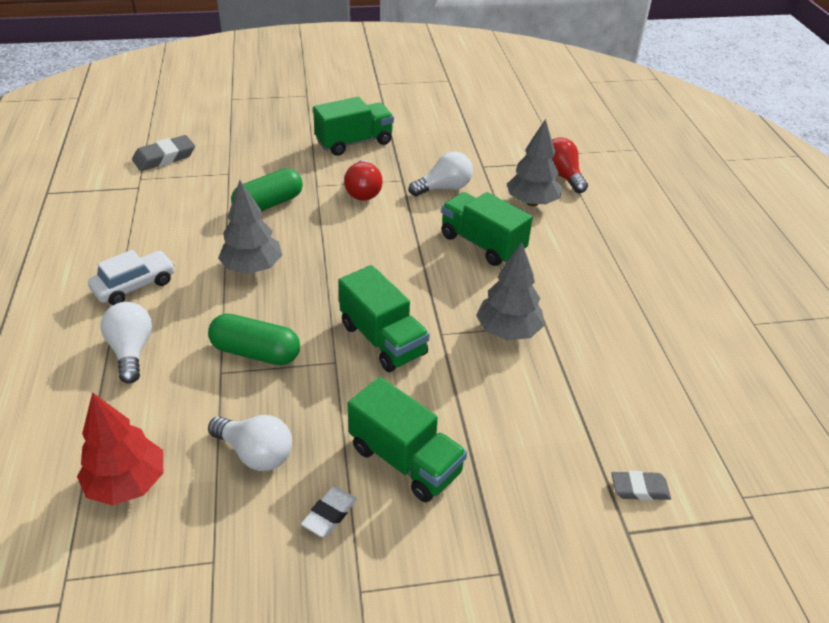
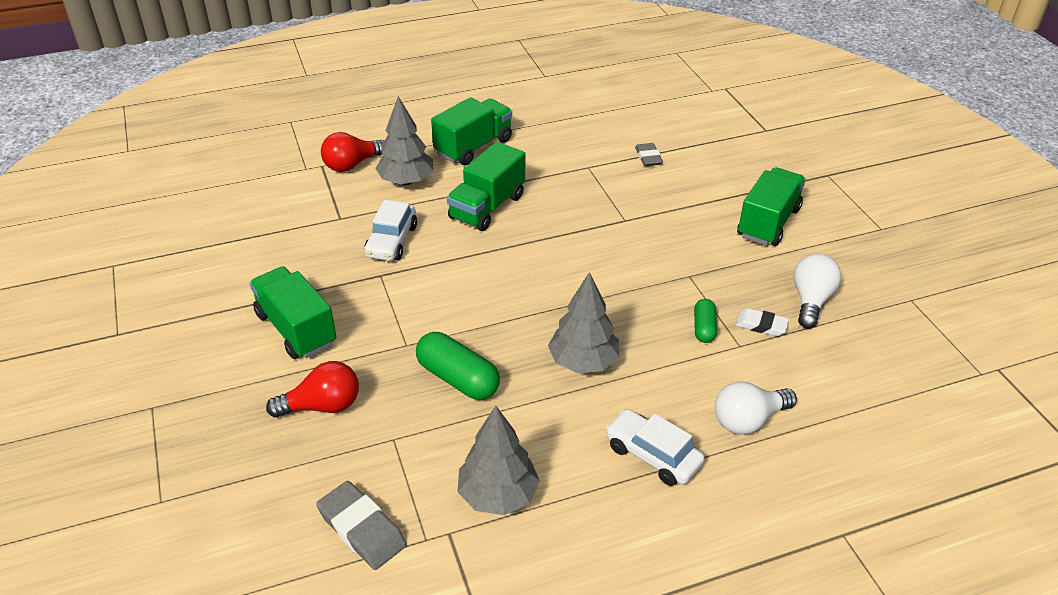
camera: 100 degrees left, 0 degrees up
red tree [77,392,163,505] -> none
green capsule [208,314,300,365] -> green capsule [694,299,717,343], size x0.58
white eraser [301,487,357,537] -> white eraser moved to [736,308,789,336]
green truck [338,265,429,372] -> green truck moved to [431,97,512,165]
red light bulb [344,160,383,201] -> red light bulb moved to [266,361,359,418]
white light bulb [409,152,473,196] -> white car [364,200,417,261]
grey tree [476,242,544,340] -> grey tree moved to [458,406,540,515]
grey eraser [611,471,671,501] -> grey eraser moved to [635,143,663,166]

